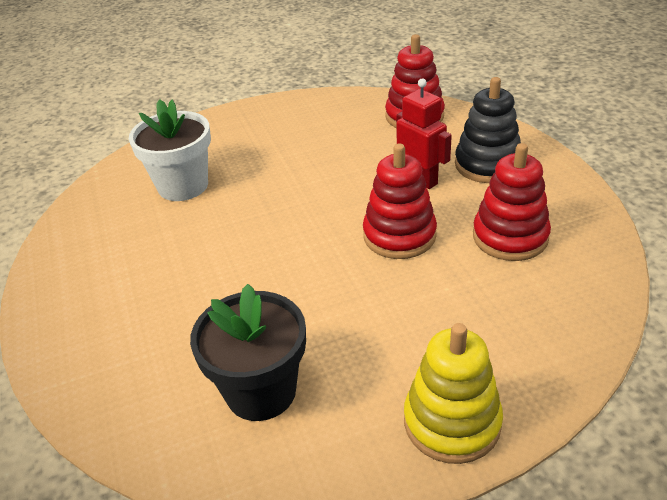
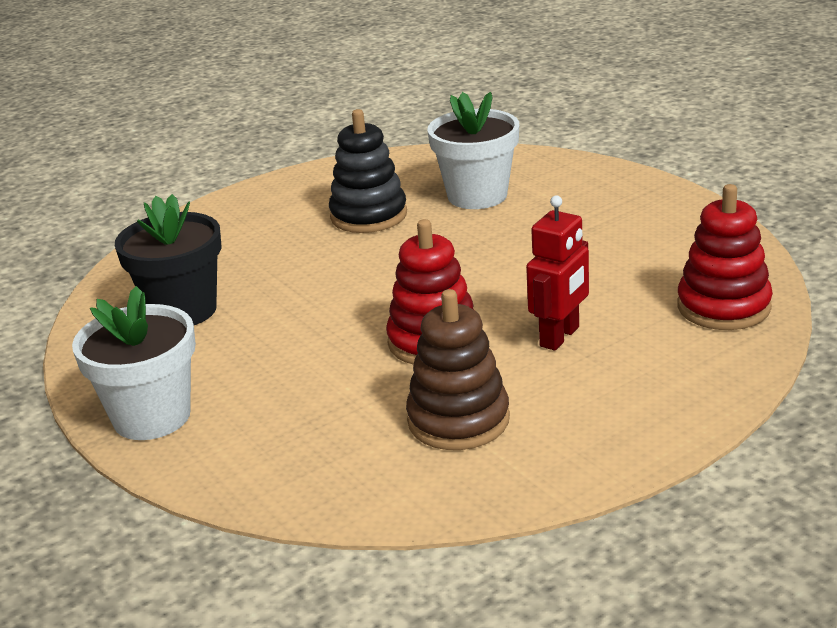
camera: 75 degrees right, 10 degrees down
yellow stacking toy [404,323,503,464] -> white flower pot [72,286,196,440]
black stacking toy [455,77,521,183] -> black stacking toy moved to [329,109,407,233]
red stacking toy [473,143,551,261] -> brown stacking toy [406,289,510,450]

